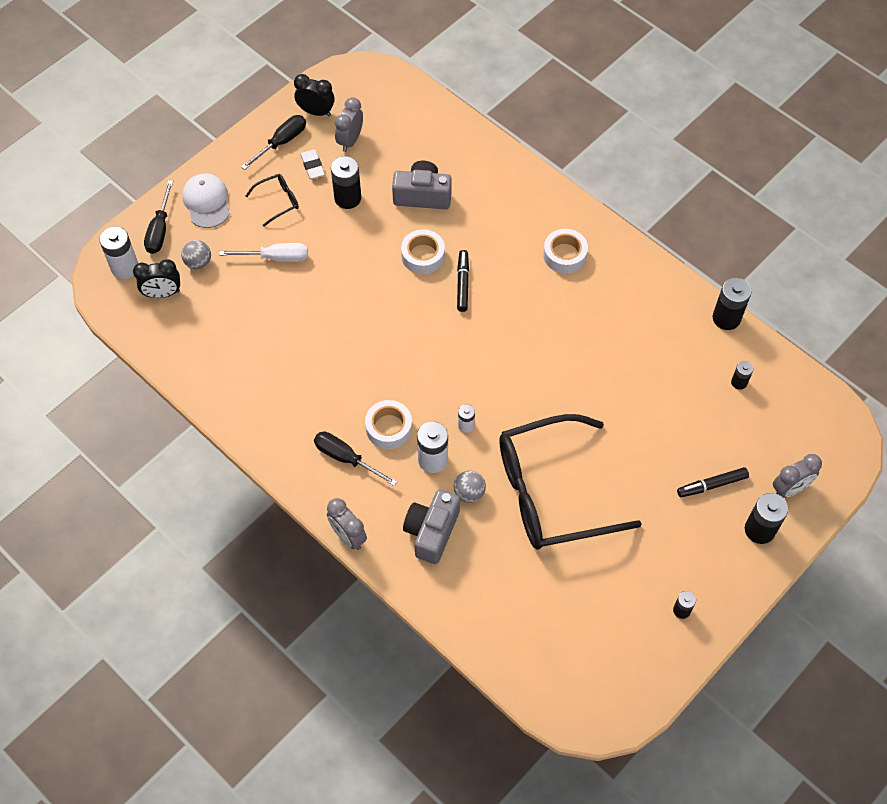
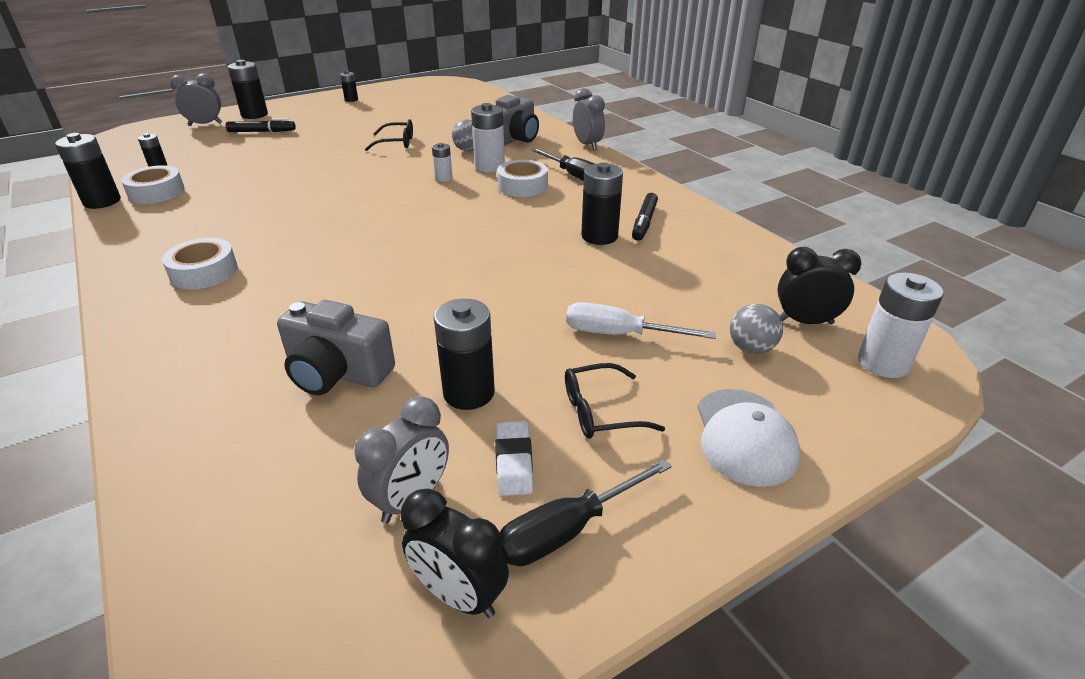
camera: 165 degrees left, 25 degrees down
black screwdriver [144,180,173,254] -> none
white tape [401,229,445,274] -> white tape moved to [121,165,185,204]
black marker [457,250,469,312] -> black marker moved to [632,193,658,241]
black glasses [499,414,642,549] -> black glasses [365,119,413,151], size x0.40
none -> black battery [581,163,623,245]

